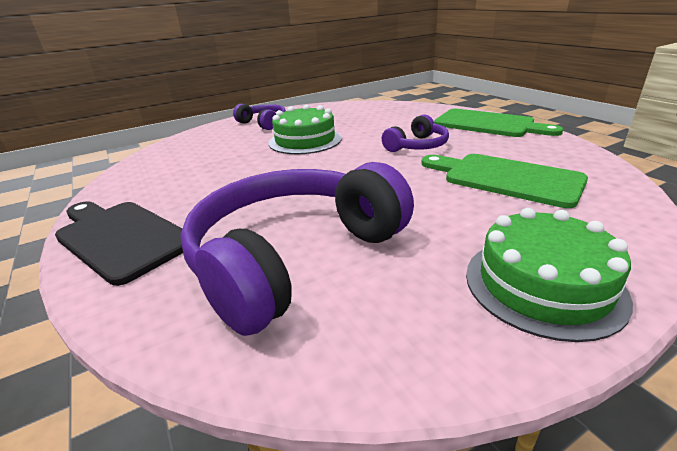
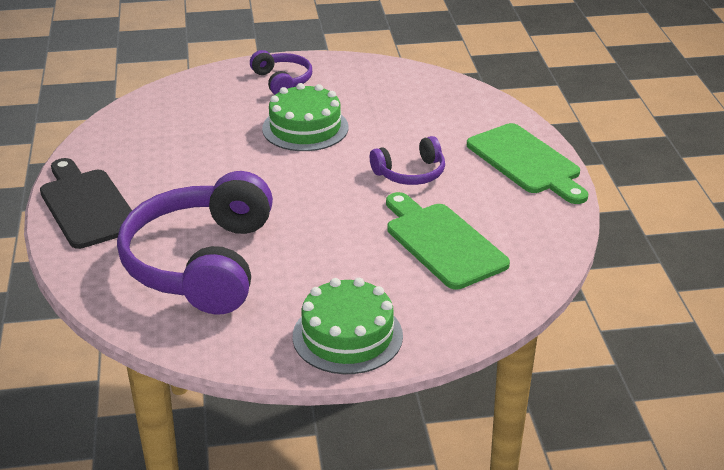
camera: 20 degrees right, 5 degrees up
purple headphones [180,162,414,336] -> purple headphones turned 60 degrees counterclockwise [117,171,273,315]

